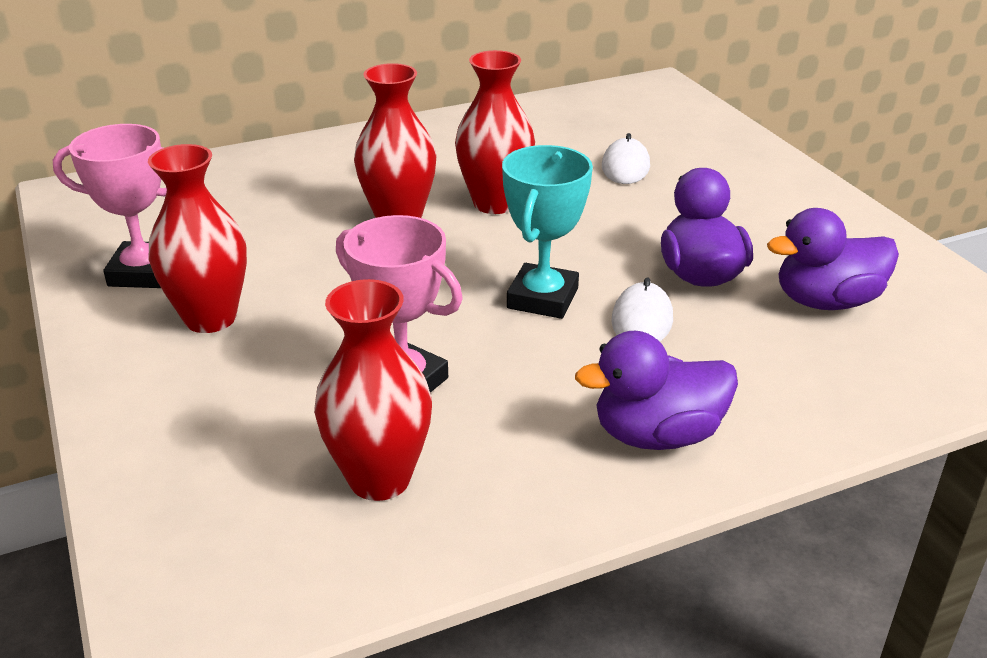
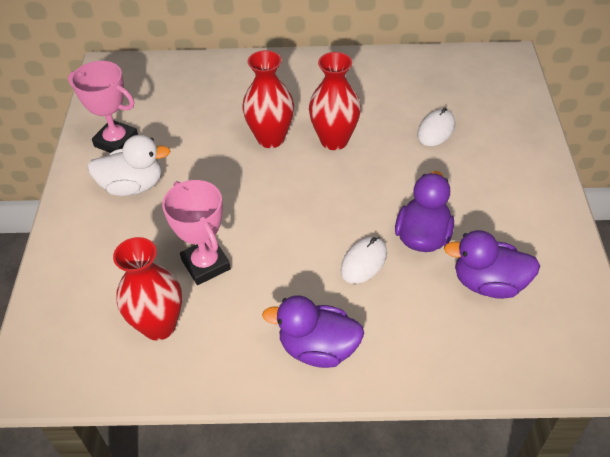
camera: 25 degrees right, 15 degrees up
red vase [148,144,247,333] -> white duck [87,135,170,196]
turquoise trophy [502,145,593,319] -> none

